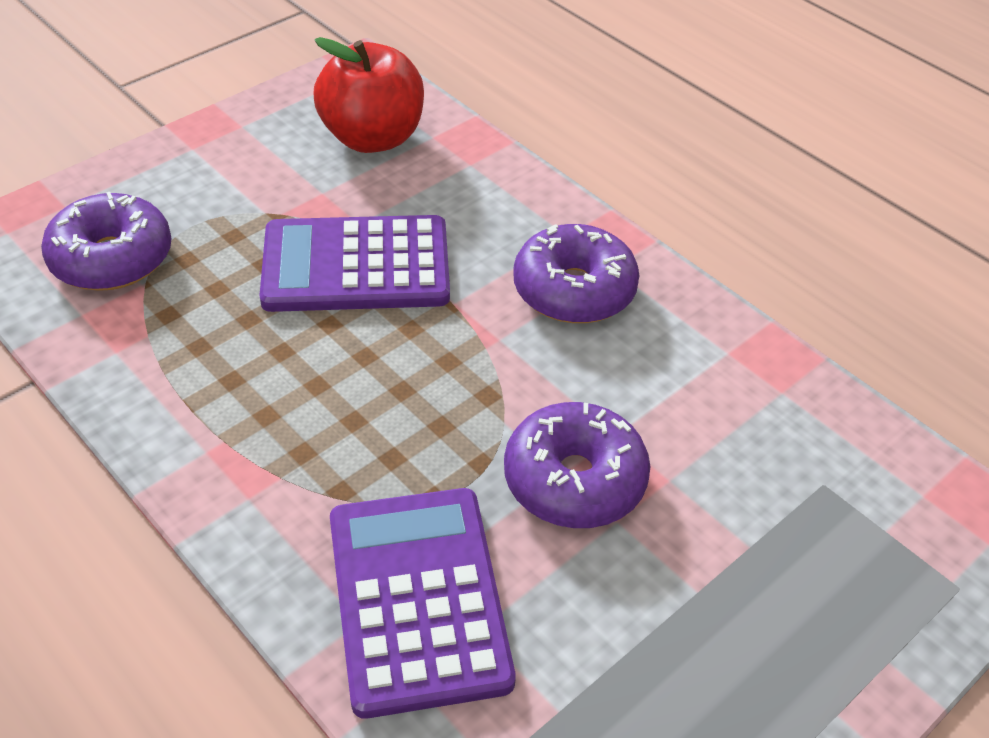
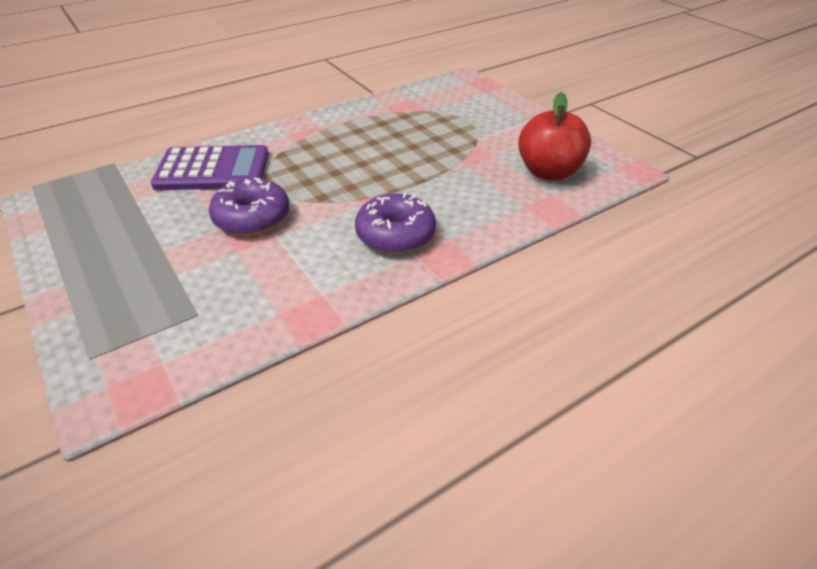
camera: 100 degrees right, 5 degrees down
purple donut [41,192,172,291] -> none
purple calculator [259,215,450,312] -> none

